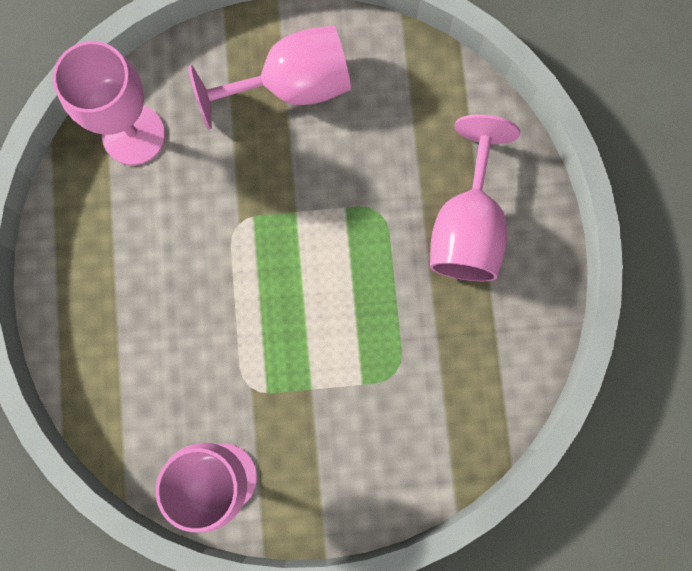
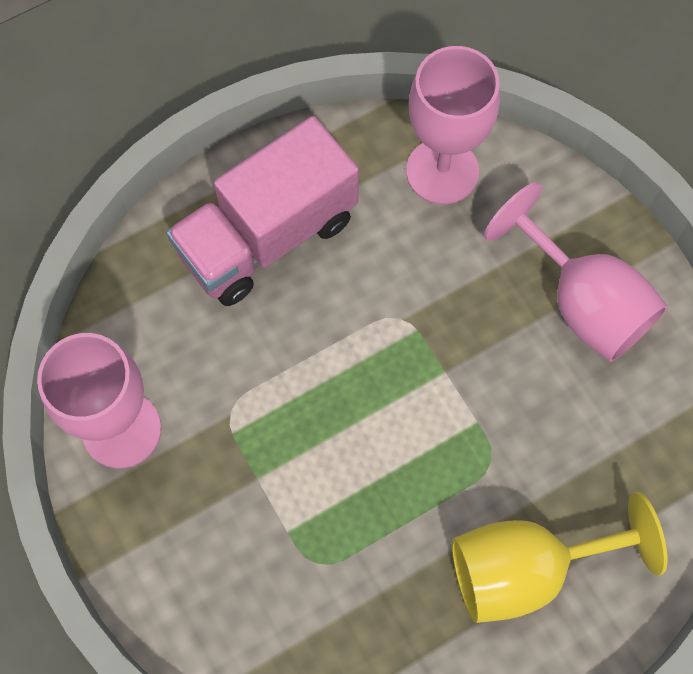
camera: 65 degrees right, 10 degrees down
pink goblet [430,114,520,281] -> yellow goblet [452,492,668,623]
none -> pink truck [166,116,359,306]

